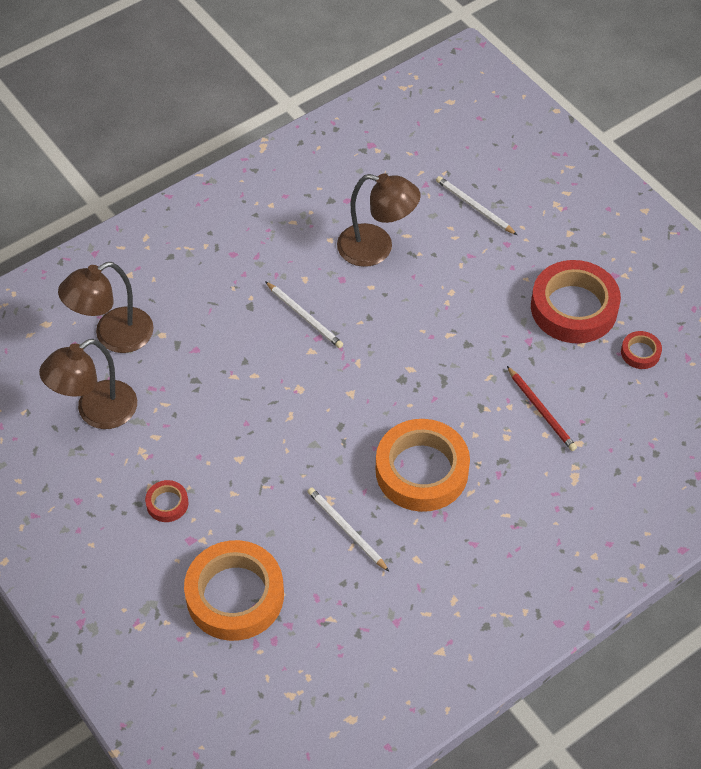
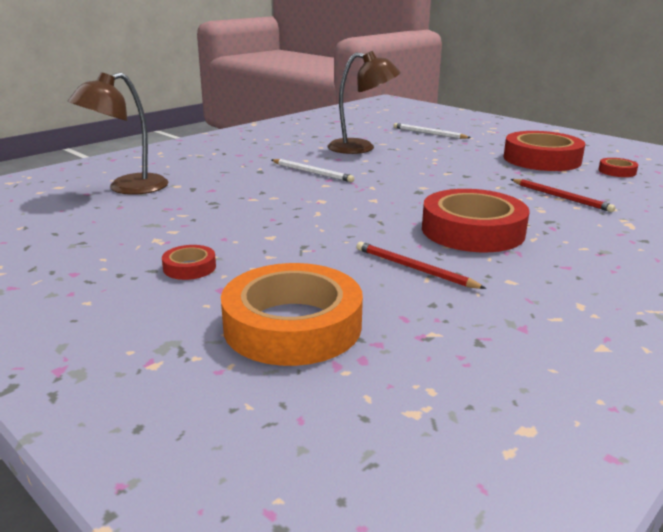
camera: 10 degrees left, 30 degrees down
brown lamp [39,339,137,429] -> none
white pencil [307,487,389,572] -> red pencil [356,242,486,289]
orange tape [376,419,470,512] -> red tape [422,189,530,252]

